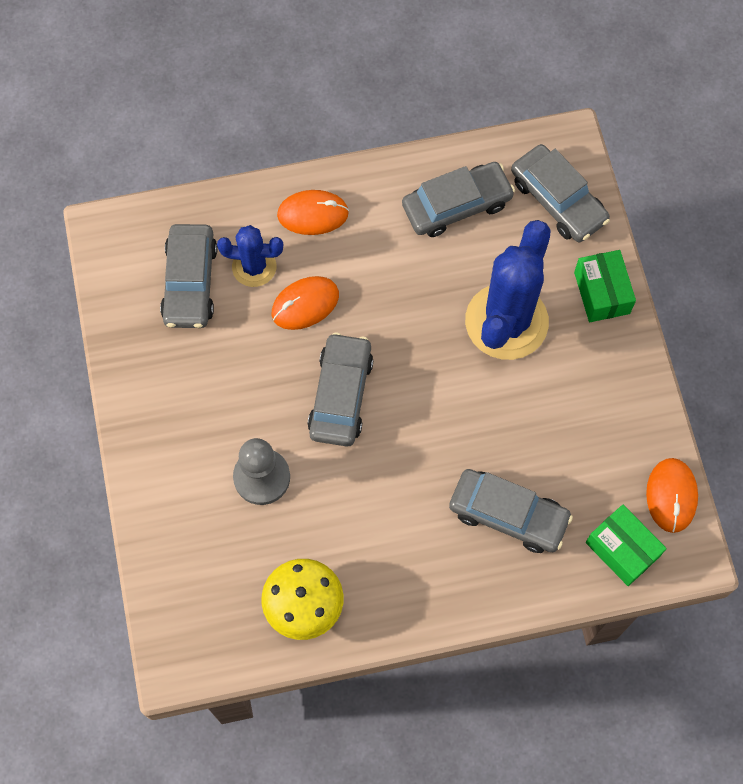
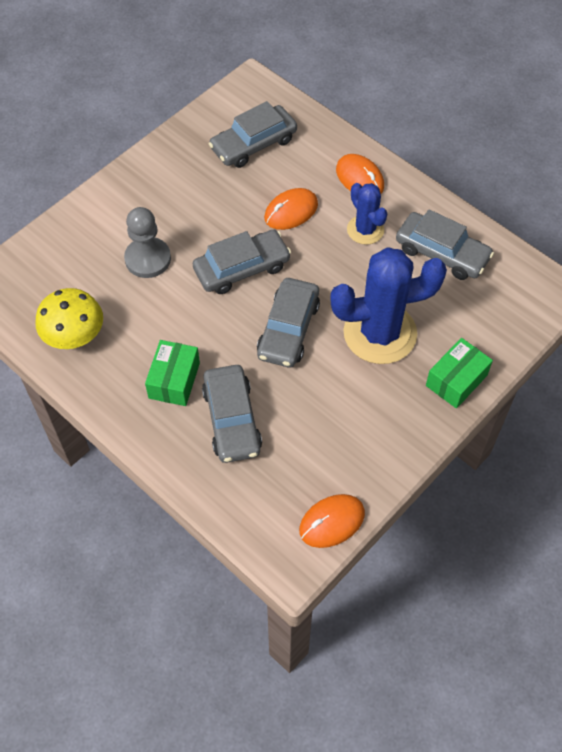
camera: 55 degrees right, 10 degrees down
blue cactus [217,225,283,287] -> blue cactus moved to [347,183,387,245]
orange mouse [272,276,339,330] -> orange mouse turned 60 degrees counterclockwise [264,188,318,230]
grey car [511,144,610,242] -> grey car moved to [257,278,320,367]
green box [586,505,667,586] -> green box moved to [145,340,200,406]

